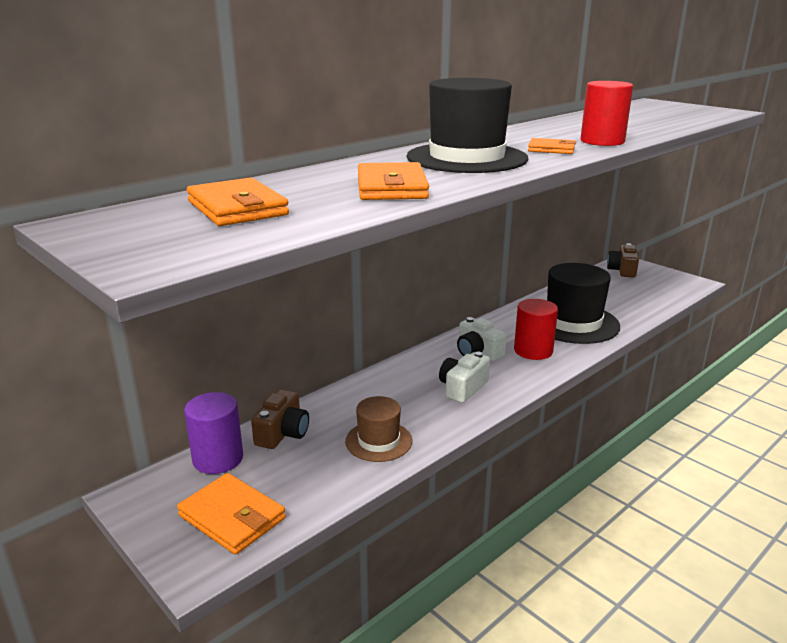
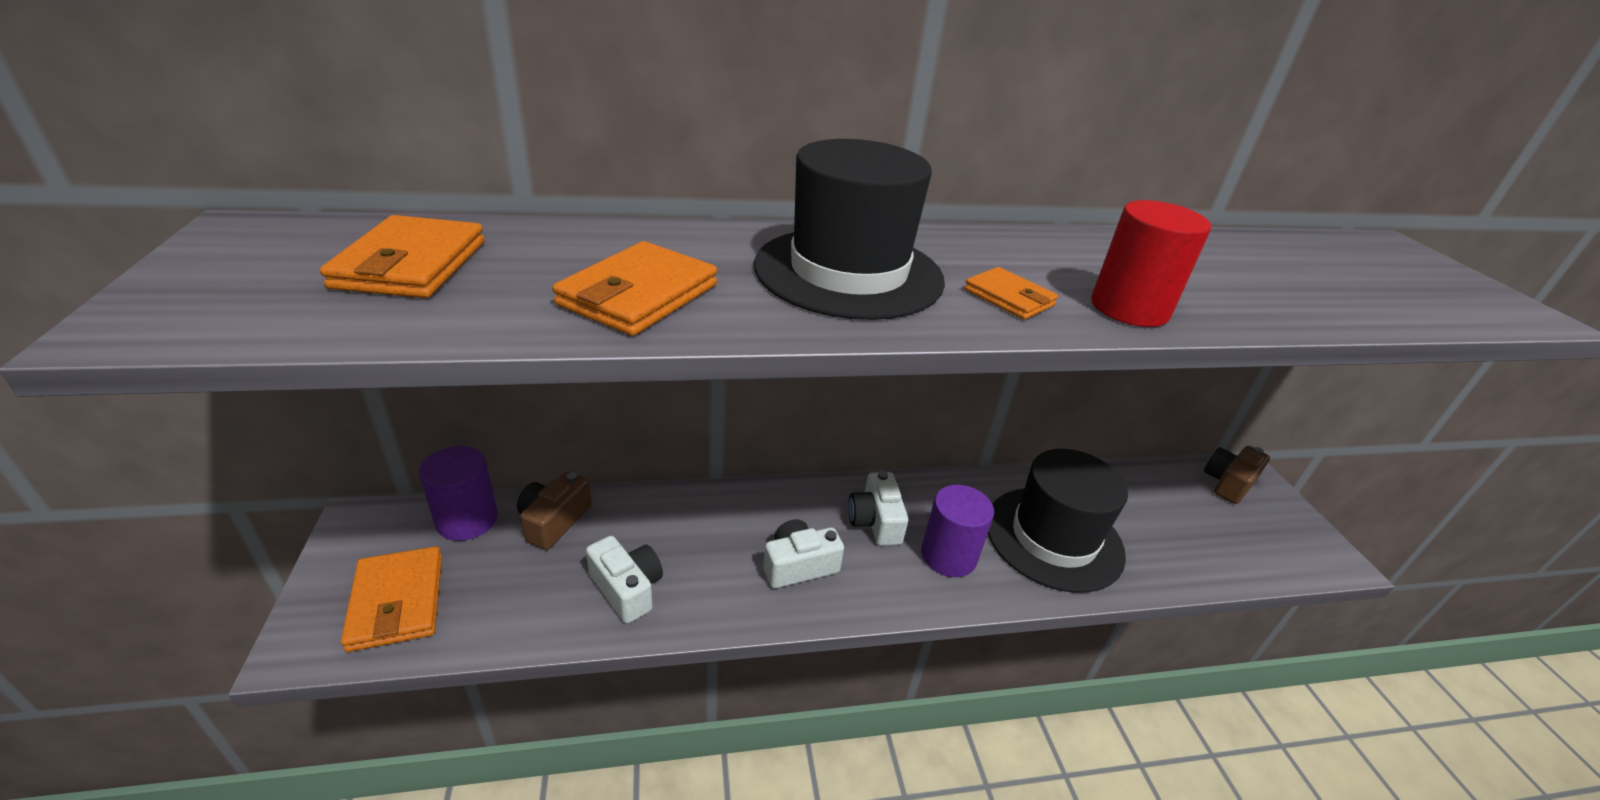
camera: 30 degrees right, 10 degrees up
brown camera [251,389,309,449] -> brown camera turned 150 degrees clockwise [517,471,592,550]
brown hat [345,396,412,462] -> white camera [586,536,663,624]
red cylinder [514,299,558,360] -> purple cylinder [921,485,994,577]

